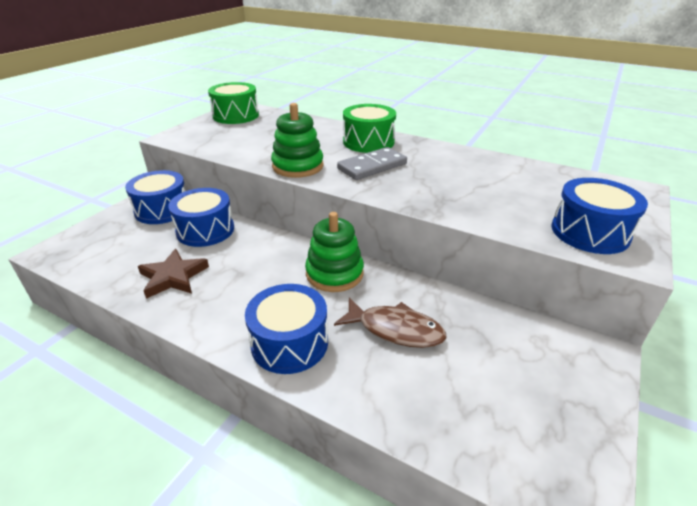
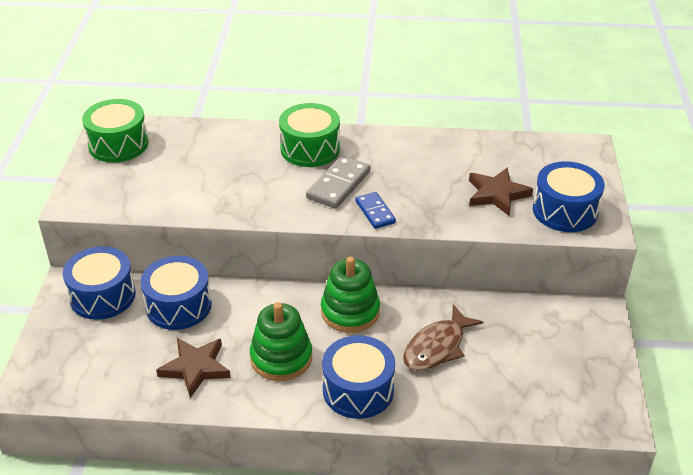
camera: 25 degrees left, 5 degrees up
green stacking toy [271,103,324,178] -> green stacking toy moved to [250,302,312,381]
brown fish [334,297,447,348] -> brown fish turned 135 degrees clockwise [403,304,483,371]
none -> blue domino [355,192,396,229]
none -> brown star [469,167,533,216]

